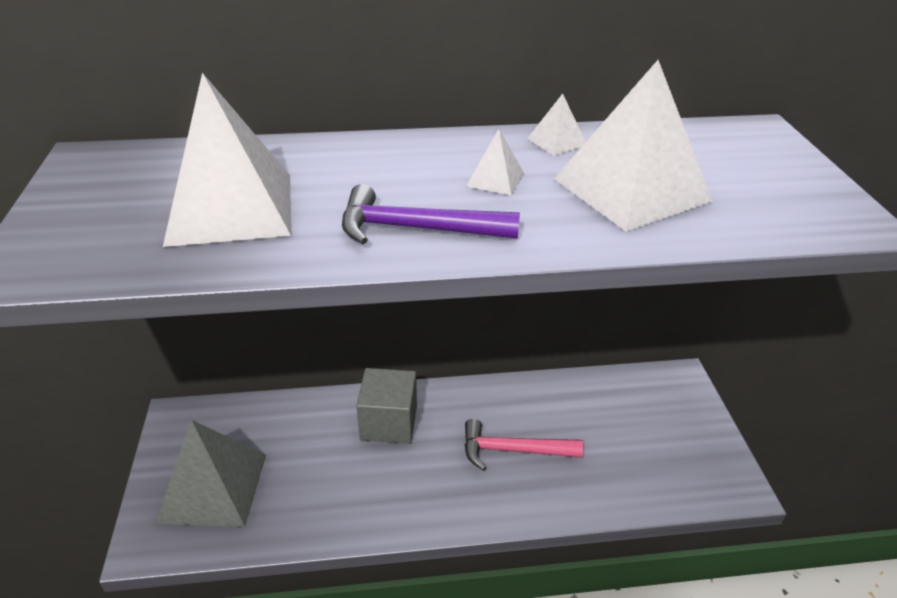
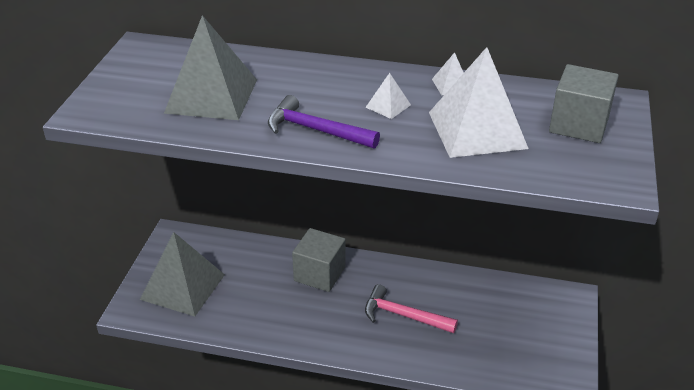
camera: 20 degrees right, 0 degrees up
white pyramid [163,73,291,247] -> grey pyramid [164,15,257,120]
none -> grey cube [549,64,619,143]

